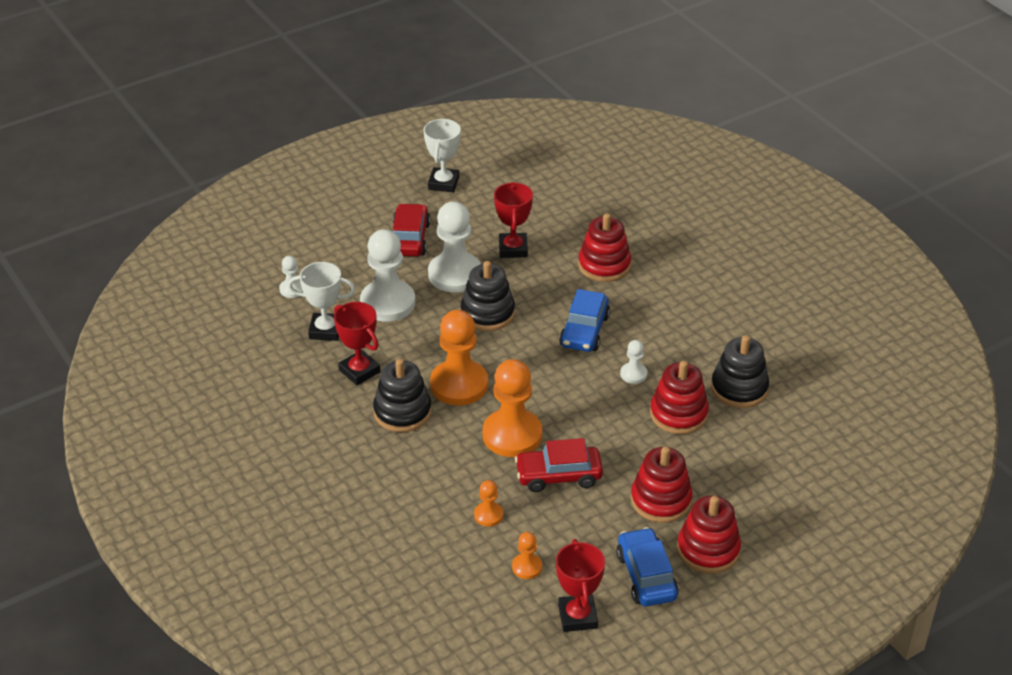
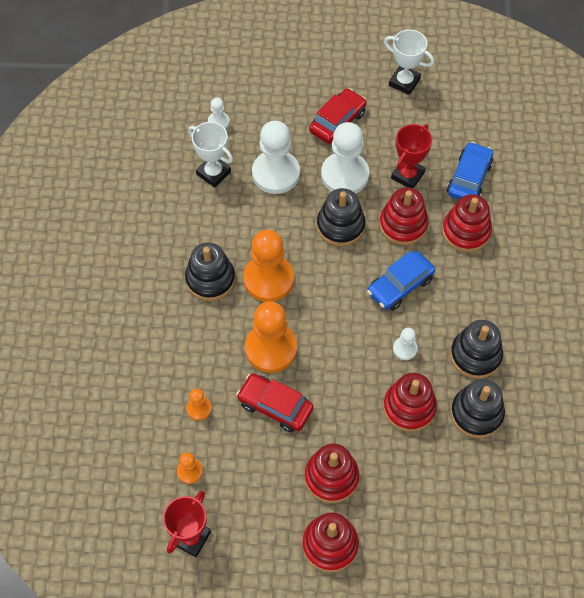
camera: 35 degrees right, 20 degrees up
red trophy [334,302,380,385] -> none
white trophy [424,119,461,192] -> white trophy turned 75 degrees clockwise [384,29,434,95]
blue car [616,527,679,606] -> blue car moved to [447,142,493,200]
none -> red stacking toy [379,187,428,245]
none -> black stacking toy [450,320,503,379]

